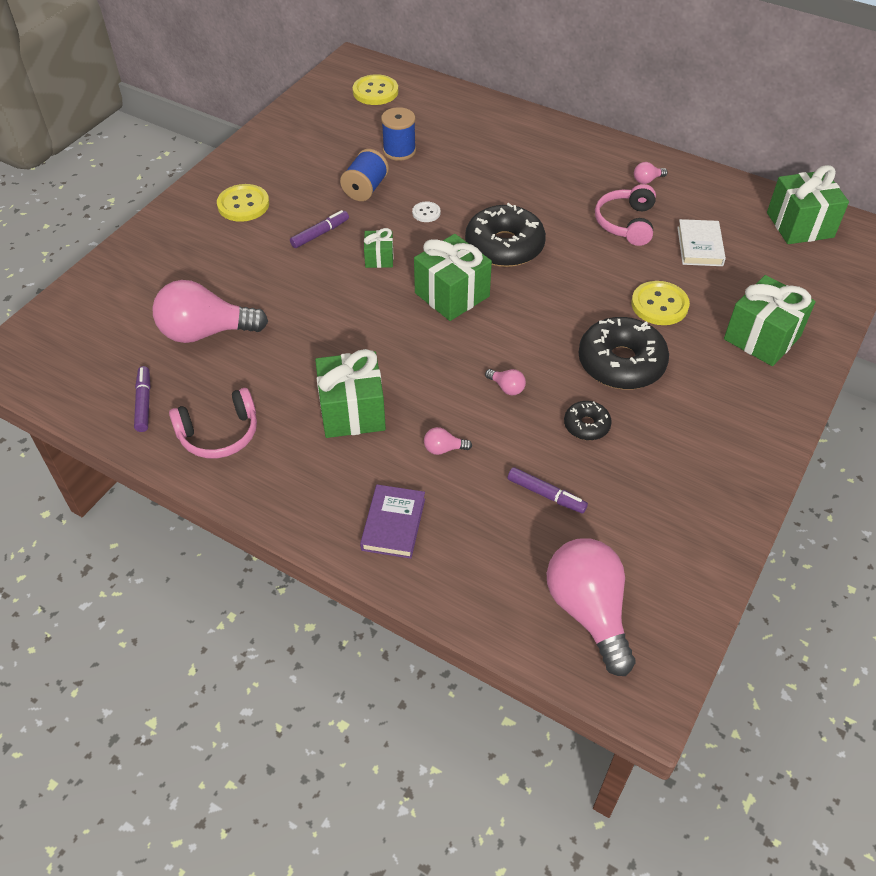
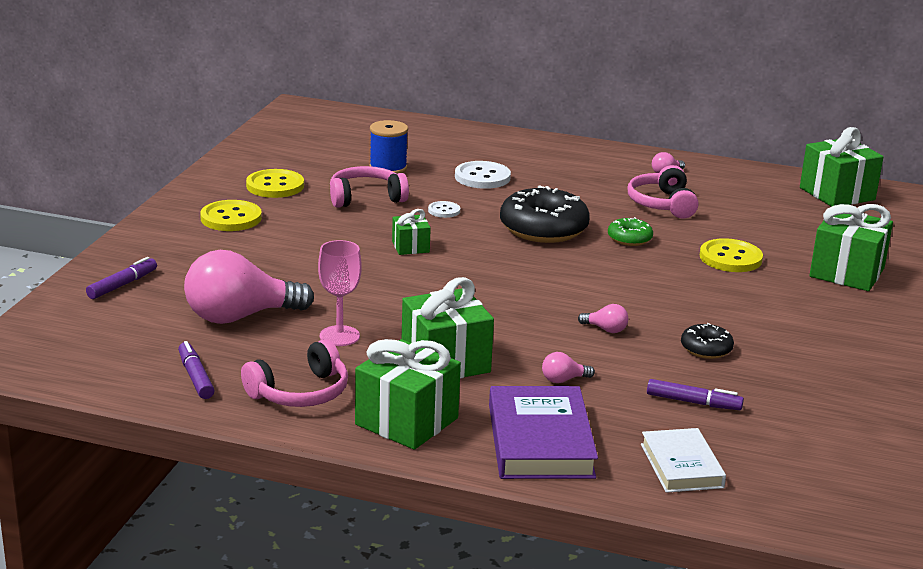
camera: 15 degrees left, 25 degrees down
purple marker [290,210,349,248] -> purple marker moved to [86,257,157,299]
blue spool [340,149,389,201] -> pink headphones [330,166,409,208]
yellow button [353,74,398,105] -> yellow button moved to [246,169,304,198]
purple book [360,484,425,559] -> purple book [489,386,598,479], size x1.58
green gift [414,234,492,321] -> green gift moved to [355,339,461,450]
pink light bulb [547,538,636,676] -> none
black donut [578,317,669,390] -> none
white book [677,219,726,266] -> white book moved to [641,428,726,493]
none -> pink goblet [318,240,362,346]
none -> white button [455,161,511,189]
none -> green donut [608,217,653,246]

